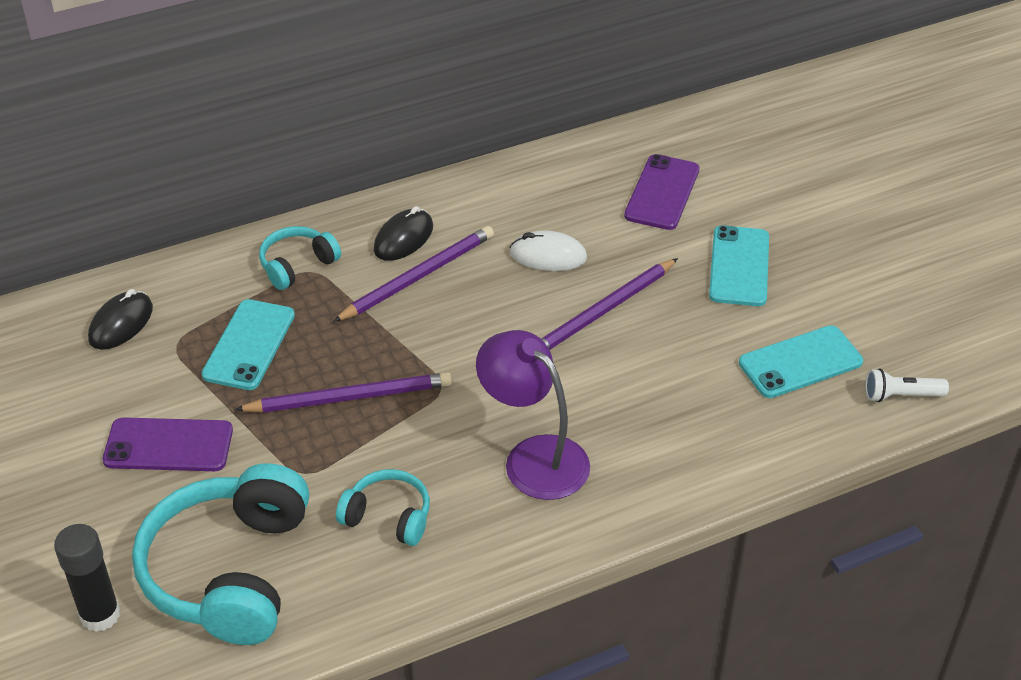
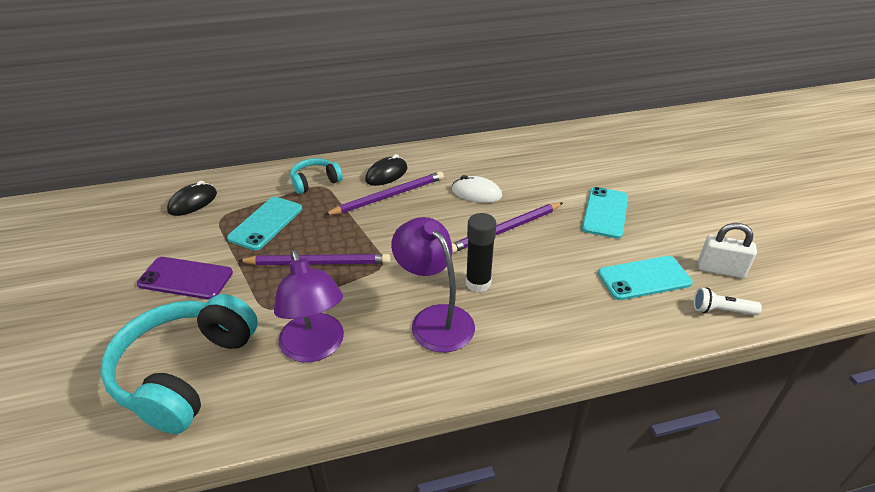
camera: 10 degrees right, 5 degrees down
black glue stick [54,524,120,632] -> black glue stick moved to [466,213,496,292]
turquoise headphones [336,469,430,546] -> purple lamp [274,249,344,362]
purple phone [624,154,699,230] -> none
none -> white padlock [698,223,757,278]

